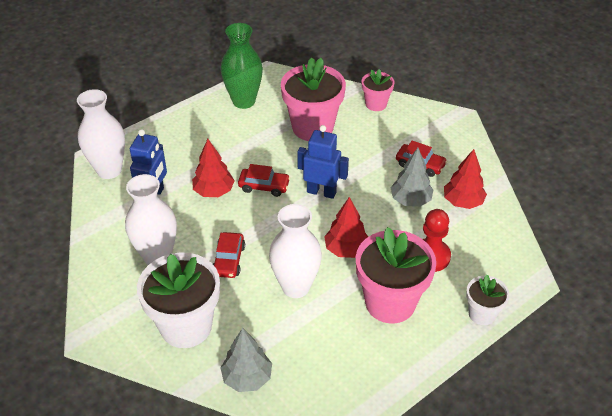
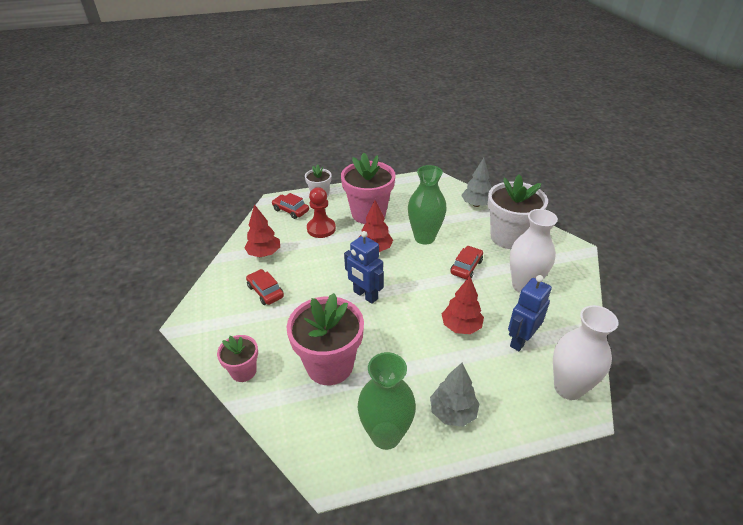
camera: 155 degrees left, 5 degrees down
red car [238,164,290,197] -> red car moved to [272,193,309,219]
white vase [269,204,322,298] -> green vase [408,165,447,245]
grey tree [390,148,433,207] -> grey tree moved to [430,363,480,427]

